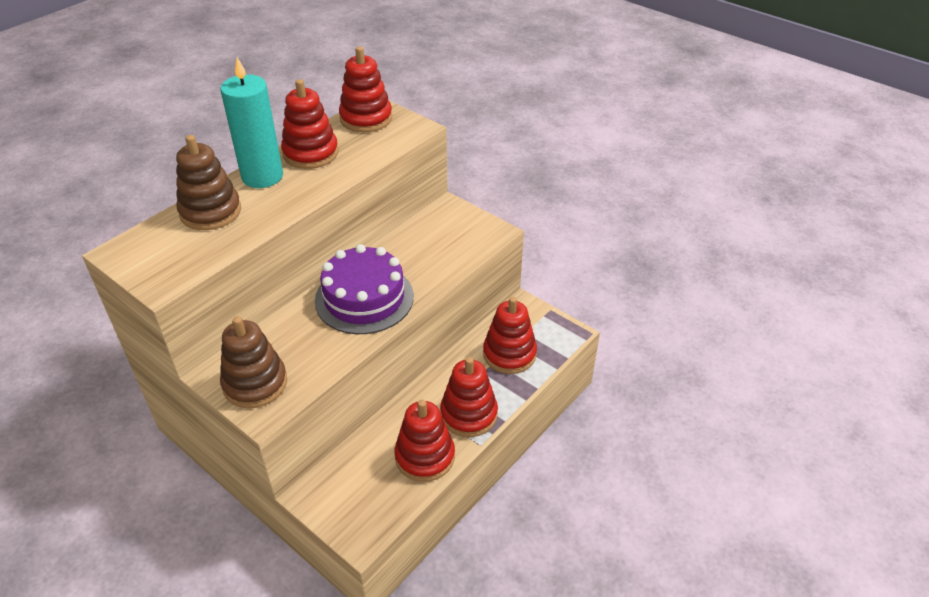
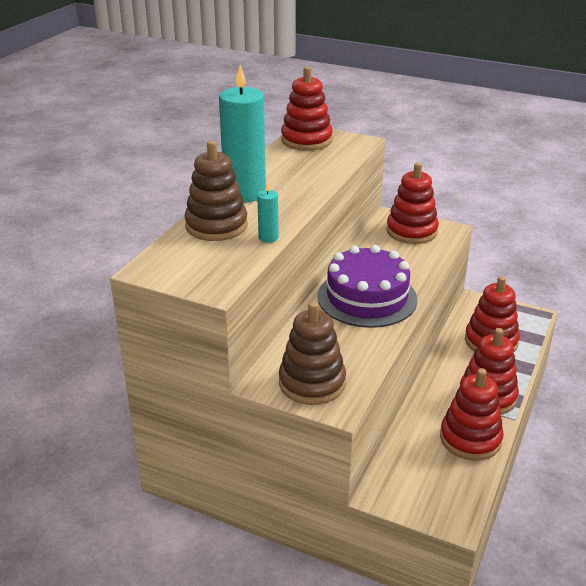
camera: 15 degrees left, 10 degrees down
red stacking toy [281,79,339,169] -> red stacking toy moved to [386,162,439,244]
none -> turquoise candle [257,182,279,243]

